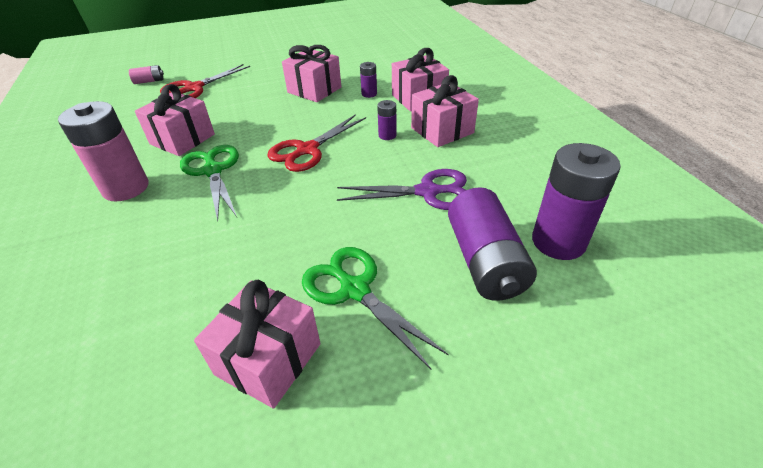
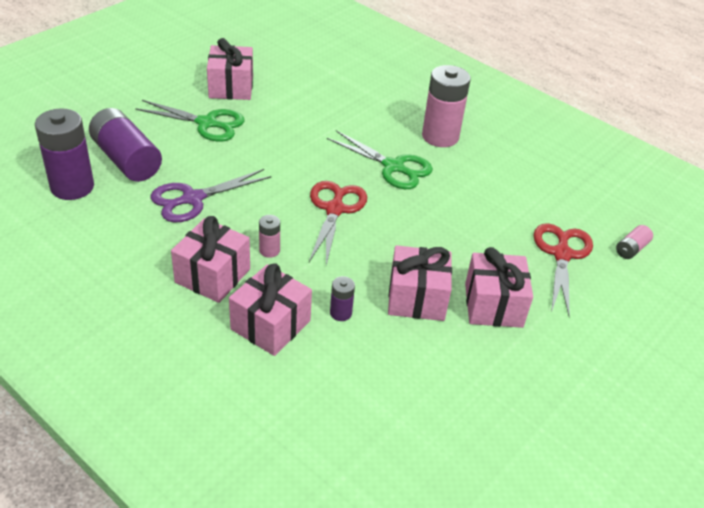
camera: 145 degrees right, 0 degrees up
pink gift [135,84,215,156] -> pink gift moved to [465,247,533,328]
purple battery [377,100,396,140] -> pink battery [259,215,280,258]

